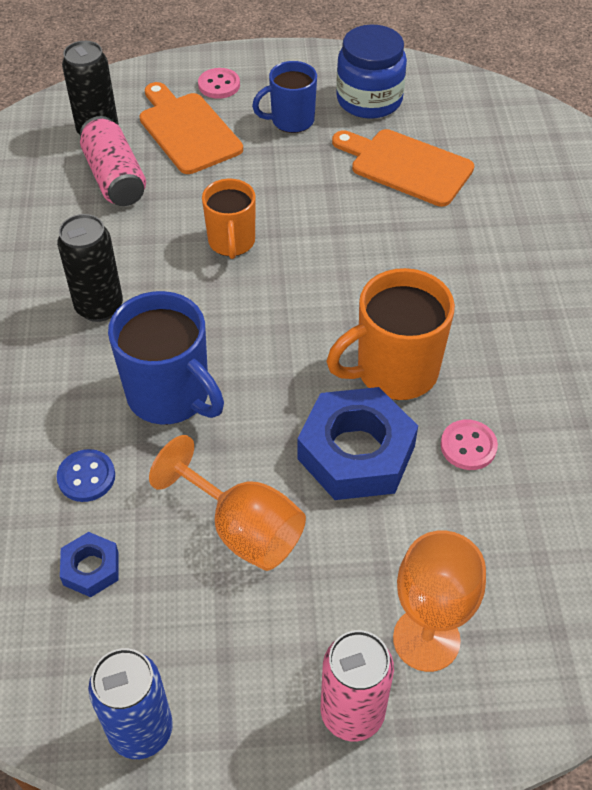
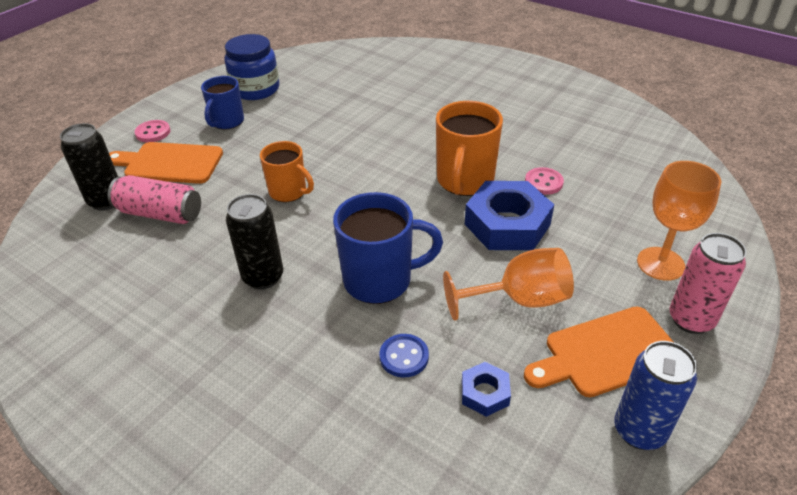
camera: 50 degrees left, 10 degrees down
orange cutting board [332,129,474,207] -> orange cutting board moved to [524,306,673,397]

